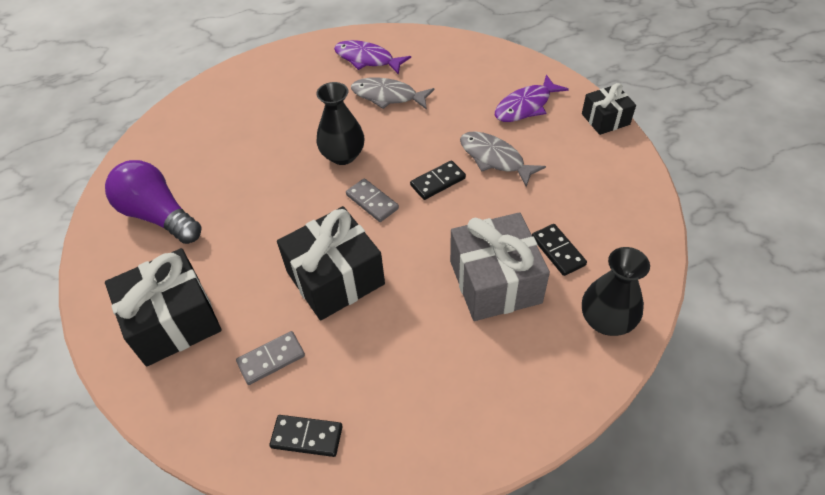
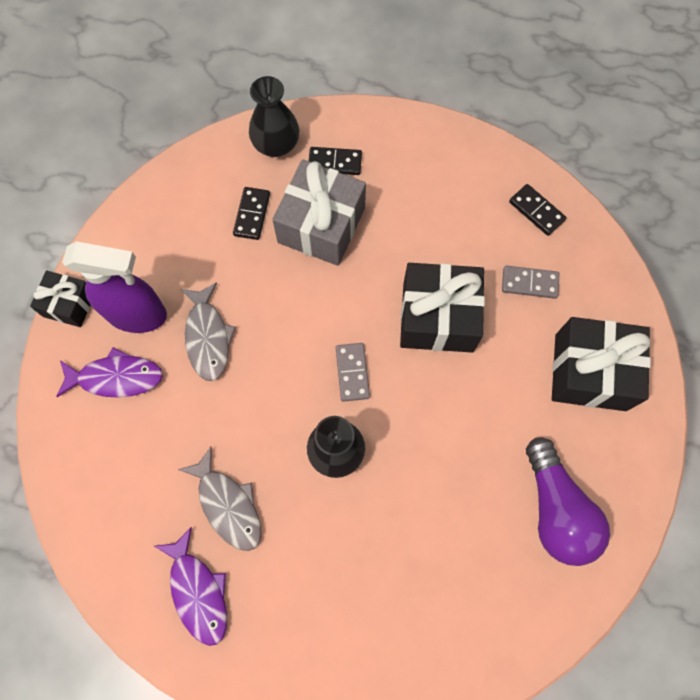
camera: 145 degrees left, 20 degrees up
black domino [410,160,466,200] -> black domino moved to [309,147,362,175]
none -> purple spray bottle [62,241,167,333]

